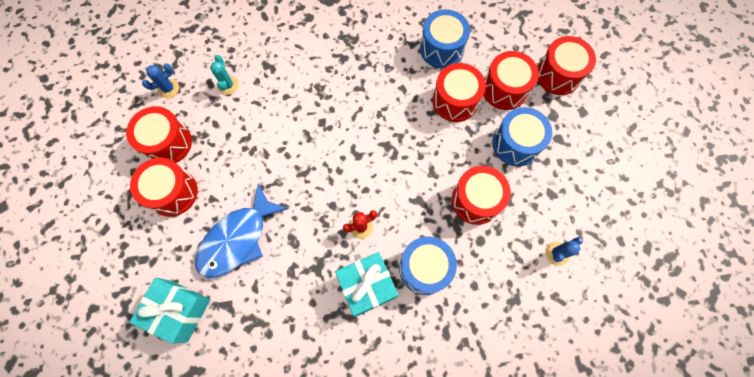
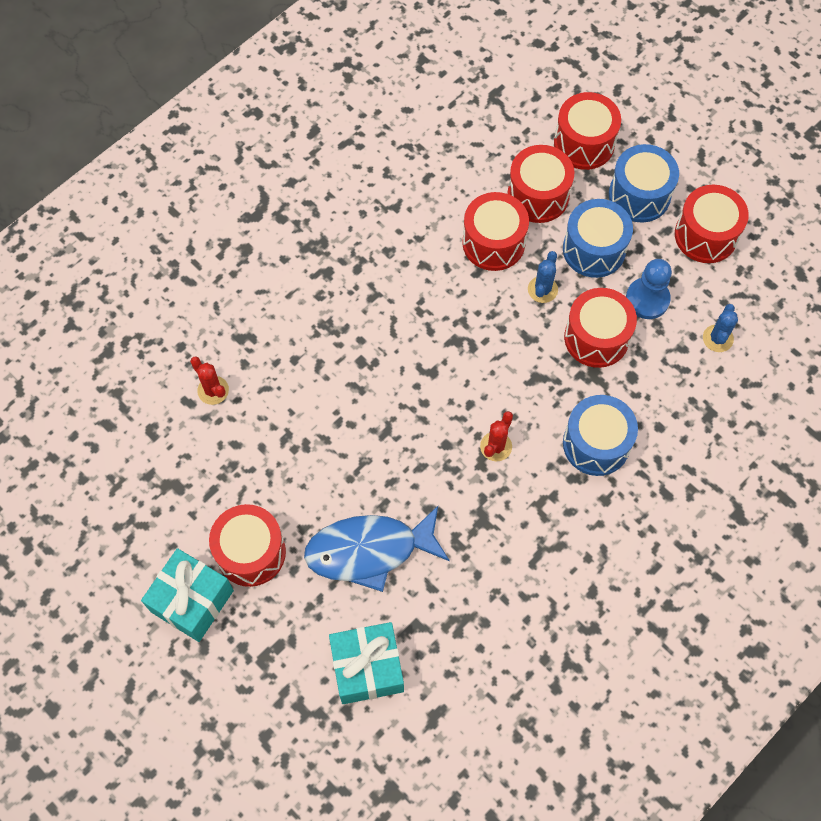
camera: 35 degrees left, 5 degrees down
red drum [126,106,192,163] -> red drum moved to [675,185,749,263]
blue cactus [142,63,179,98] -> blue cactus moved to [528,251,558,303]
blue fish [195,184,288,278] -> blue fish turned 75 degrees clockwise [304,506,450,592]
turquoise cactus [210,55,239,95] -> red cactus [190,356,229,405]
turquoise gift [335,252,398,317] -> turquoise gift moved to [141,548,234,642]
blue drum [420,9,470,68] -> blue drum moved to [609,144,679,223]
none -> blue pawn [626,259,672,319]

